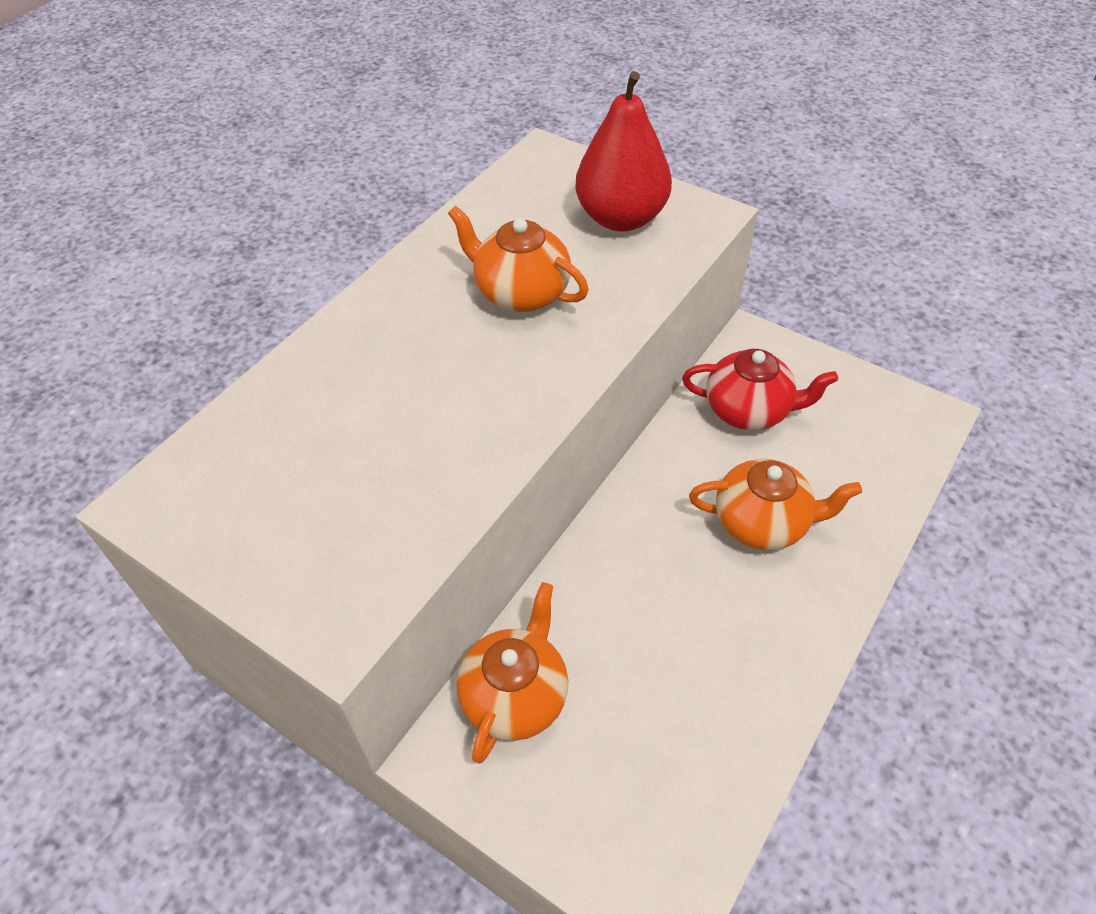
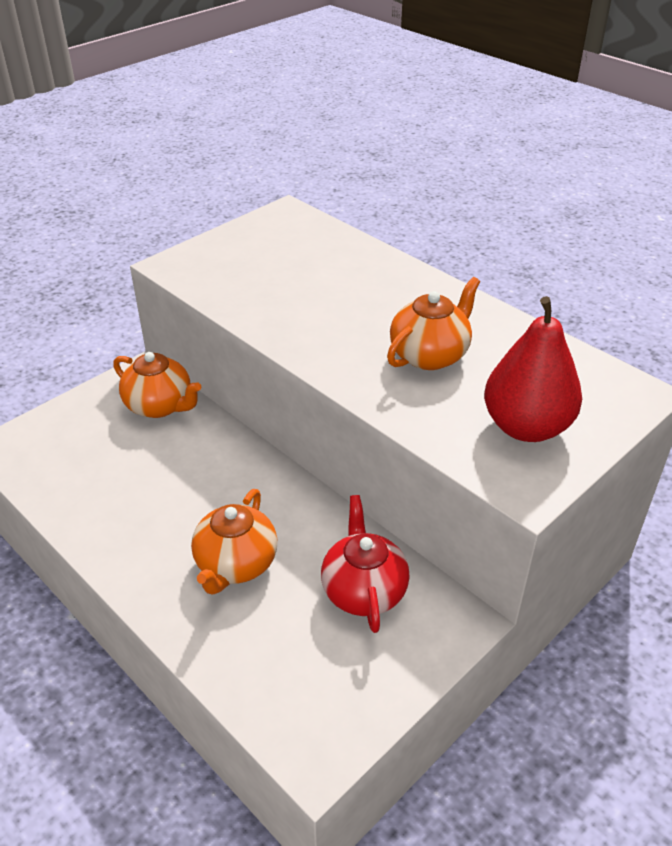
camera: 100 degrees right, 10 degrees down
red teapot [682,349,838,430] -> red teapot turned 150 degrees clockwise [321,495,410,633]

